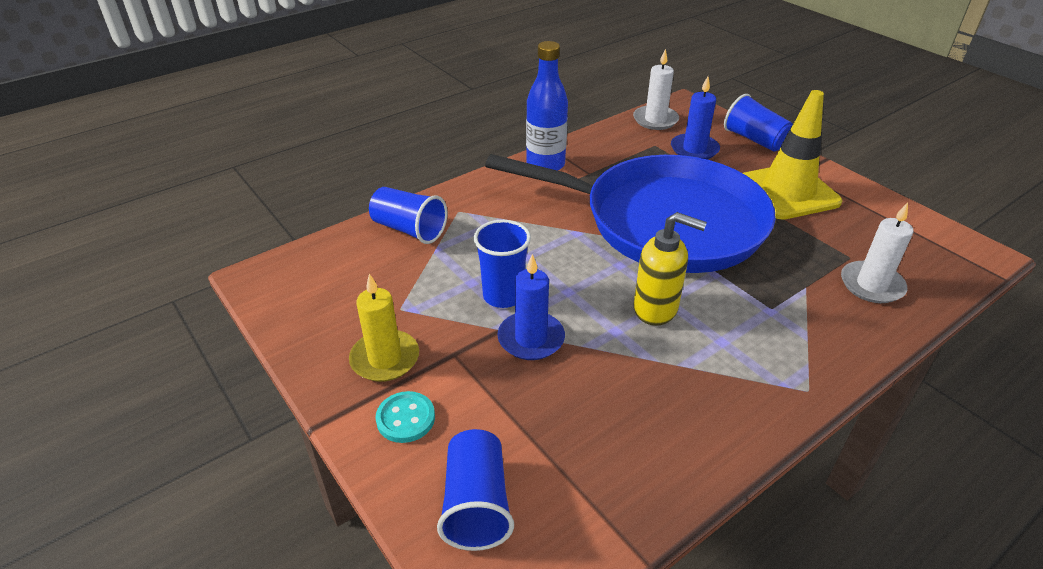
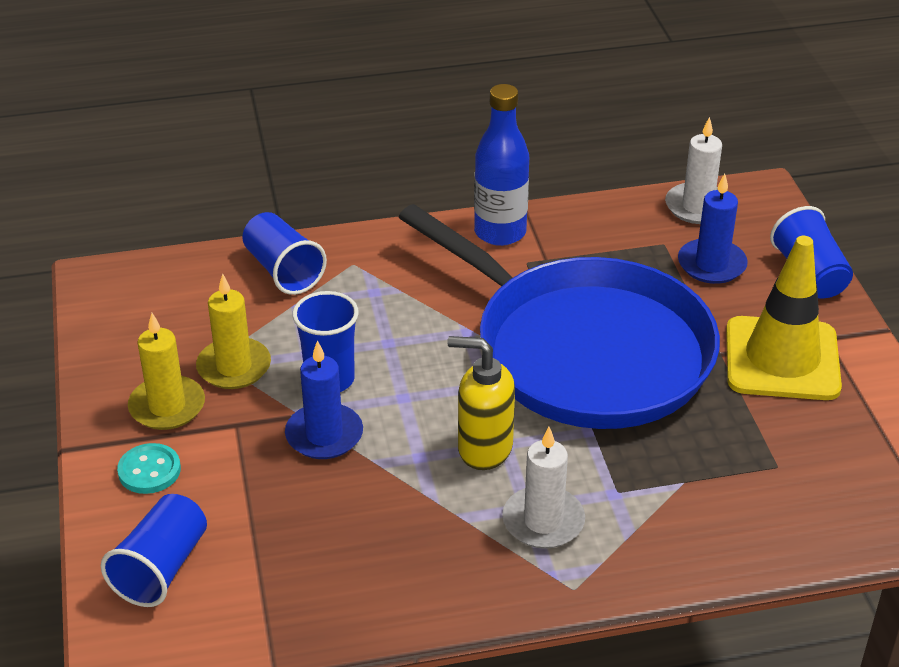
camera: 25 degrees right, 0 degrees up
yellow soap dispenser [634,212,707,326] -> yellow soap dispenser turned 150 degrees clockwise [447,336,515,470]
white candle [841,202,914,303] -> white candle moved to [502,427,585,549]
none -> yellow candle [196,274,271,389]

